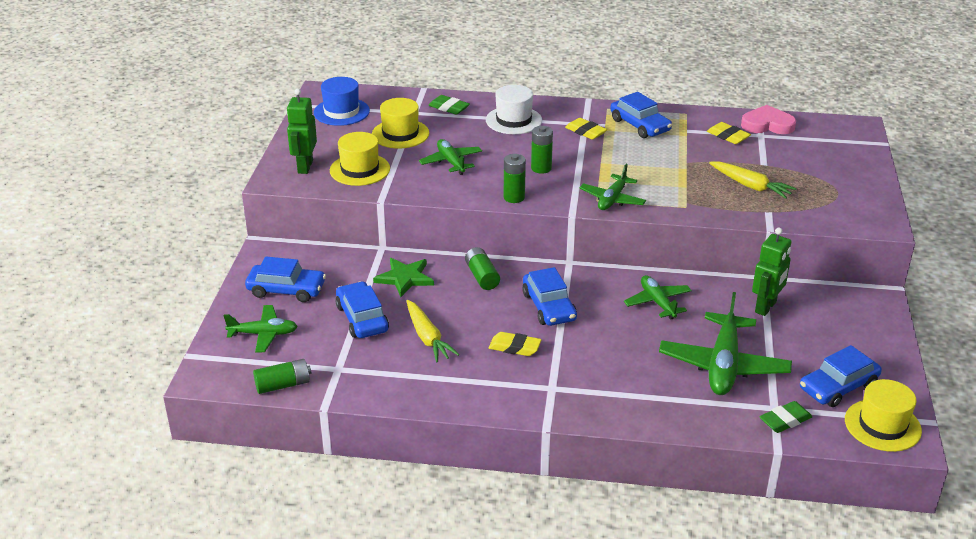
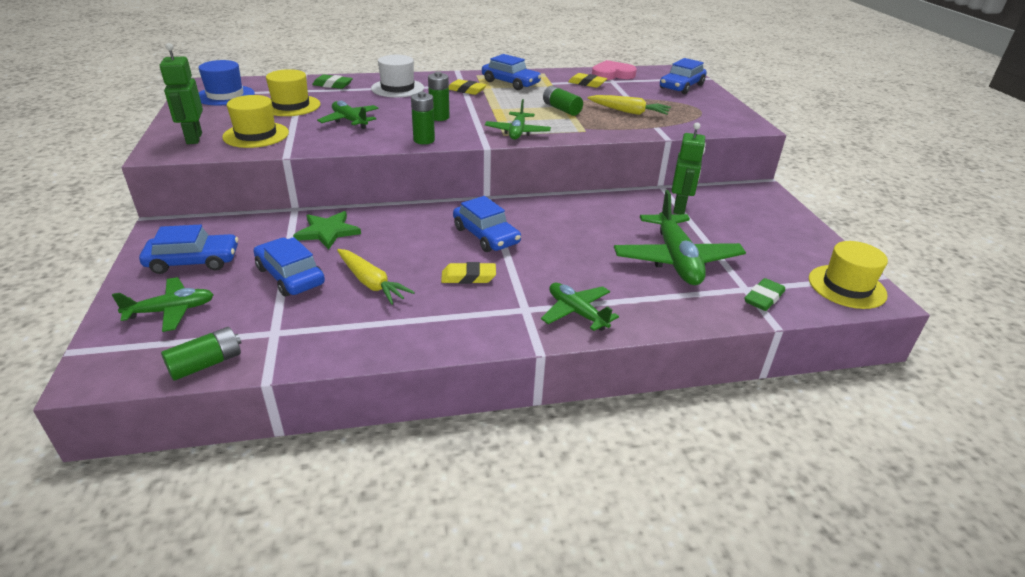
camera: 20 degrees left, 0 degrees up
green battery [465,247,500,290] -> green battery moved to [543,85,583,116]
green plane [624,275,692,320] -> green plane moved to [541,283,619,331]
blue car [800,345,882,407] -> blue car moved to [660,58,707,94]

